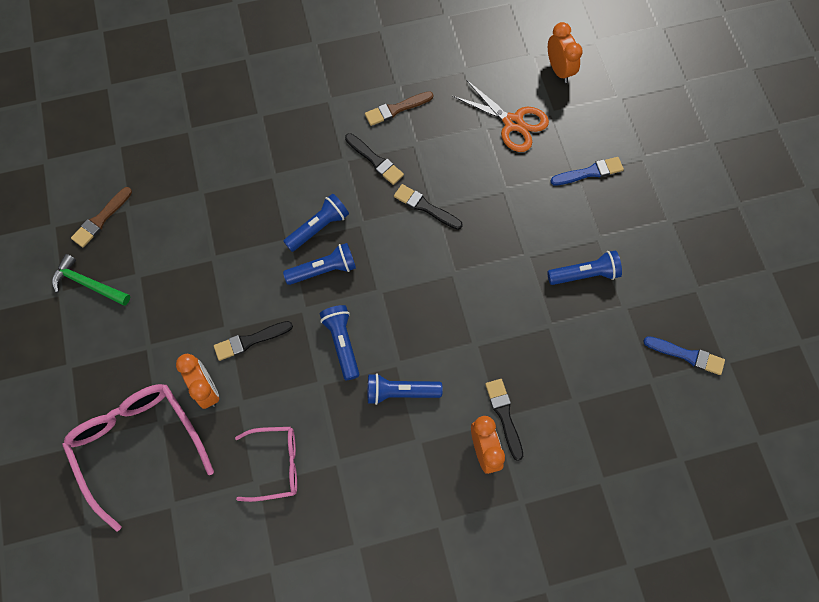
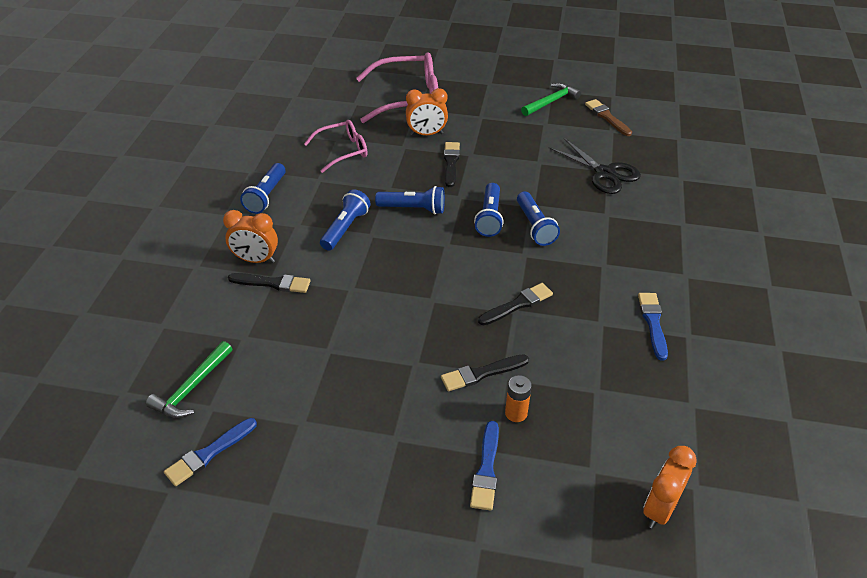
camera: 115 degrees right, 25 degrees down
pink glasses [235,427,297,502] -> pink glasses turned 135 degrees counterclockwise [304,120,368,173]
black brush [345,133,404,185] -> black brush moved to [441,354,529,391]
brown brush [365,91,433,126] -> blue brush [638,293,668,361]
orange scissors [452,80,549,152] -> none
blue flashlight [547,250,622,285] -> blue flashlight moved to [240,163,286,214]
orange clock [548,22,583,83] -> orange clock turned 120 degrees clockwise [643,446,697,529]
none -> green hammer [146,341,232,418]
none -> orange battery [505,375,532,422]
none -> black scissors [548,138,641,194]

